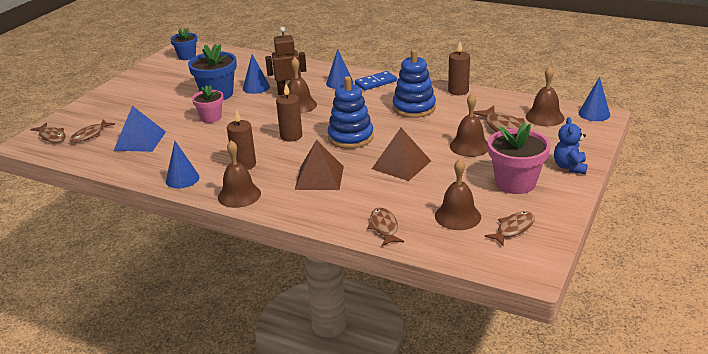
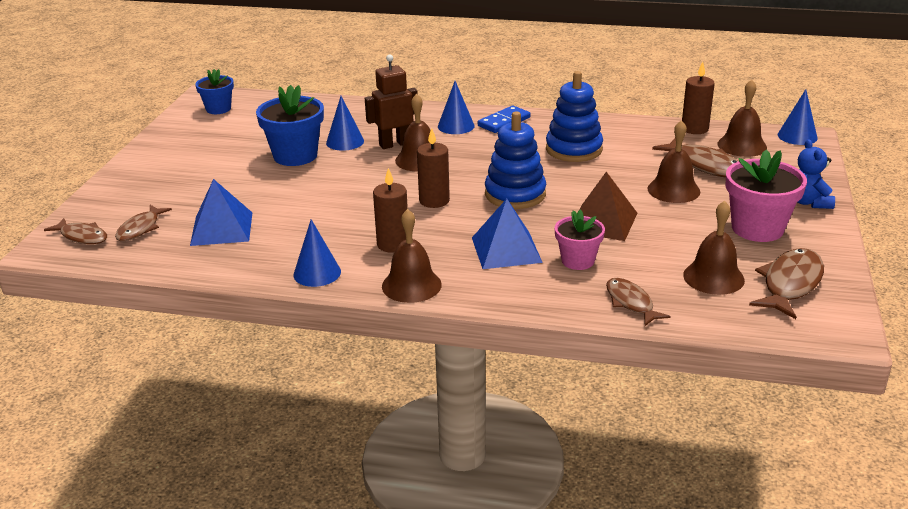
camera: 15 degrees left, 0 degrees up
pink flower pot [192,85,224,123] -> pink flower pot moved to [555,210,605,270]
brown pyramid [295,140,344,190] -> blue pyramid [472,199,543,269]
brown candle [448,42,470,95] -> brown candle moved to [682,62,715,134]
brown fish [484,211,535,246] -> brown fish [749,248,824,319], size x1.53

